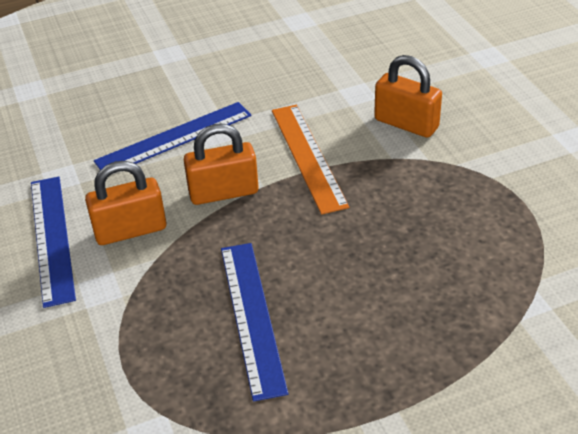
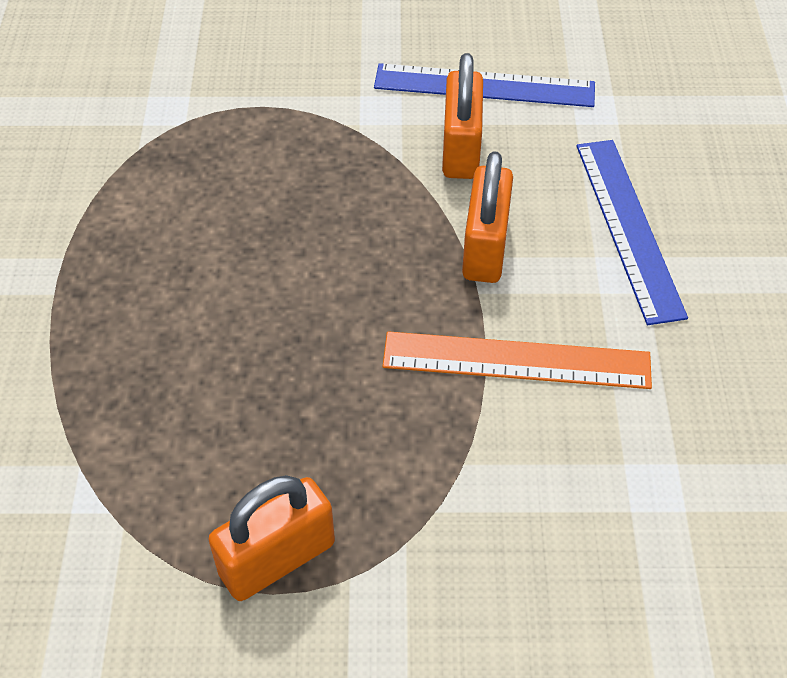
camera: 110 degrees right, 10 degrees up
blue ruler [221,243,288,402] -> none
orange padlock [374,55,442,138] -> orange padlock moved to [208,475,335,601]

